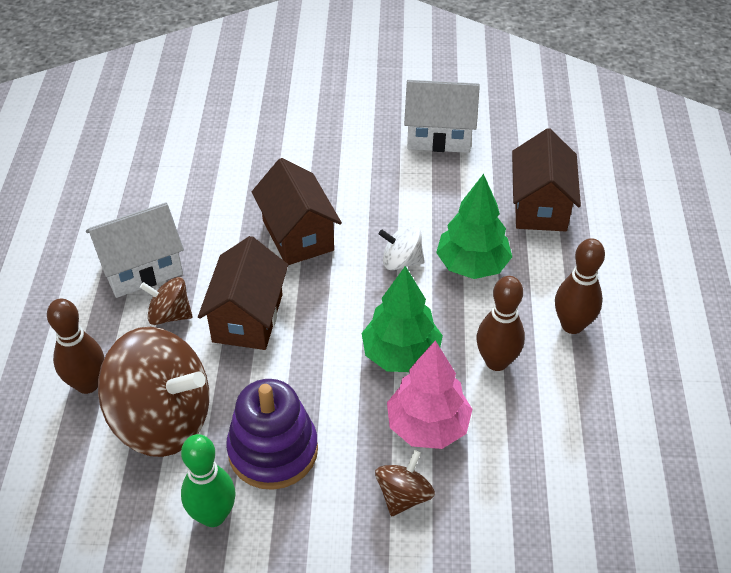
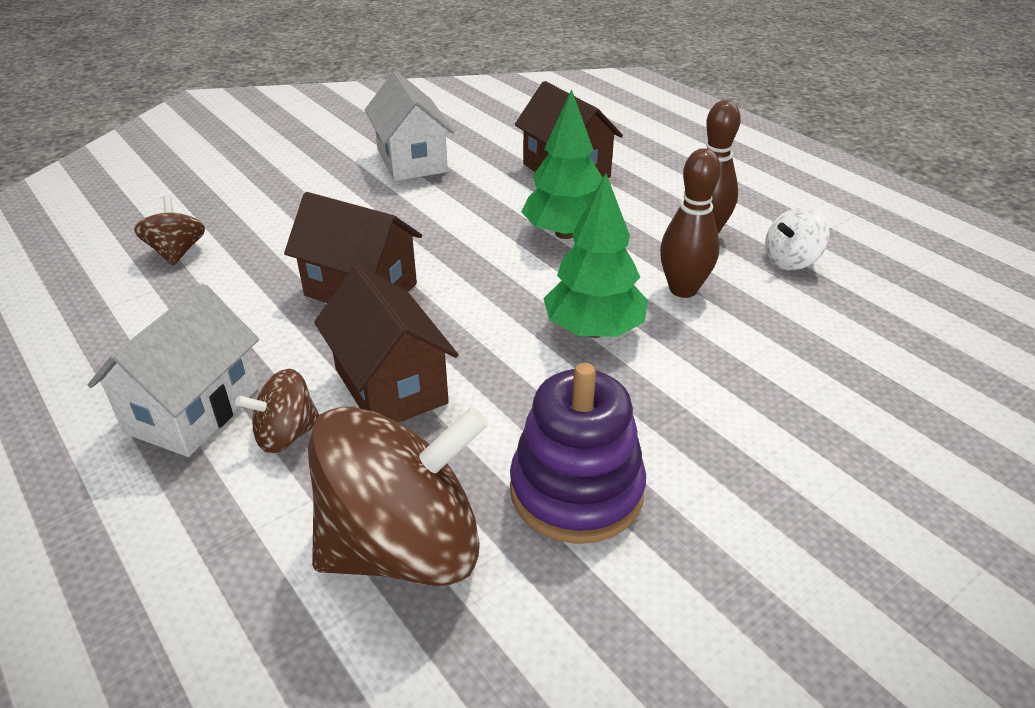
camera: 40 degrees left, 10 degrees down
brown bowling pin [47,298,104,394] -> none
green bowling pin [181,434,236,527] -> none
brown spinning top [375,450,435,516] -> brown spinning top moved to [134,196,205,266]
white spinning top [379,224,425,270] -> white spinning top moved to [765,207,830,270]
pink tree [387,340,472,449] -> none
white house [404,80,480,153] -> white house turned 75 degrees counterclockwise [365,71,454,181]

